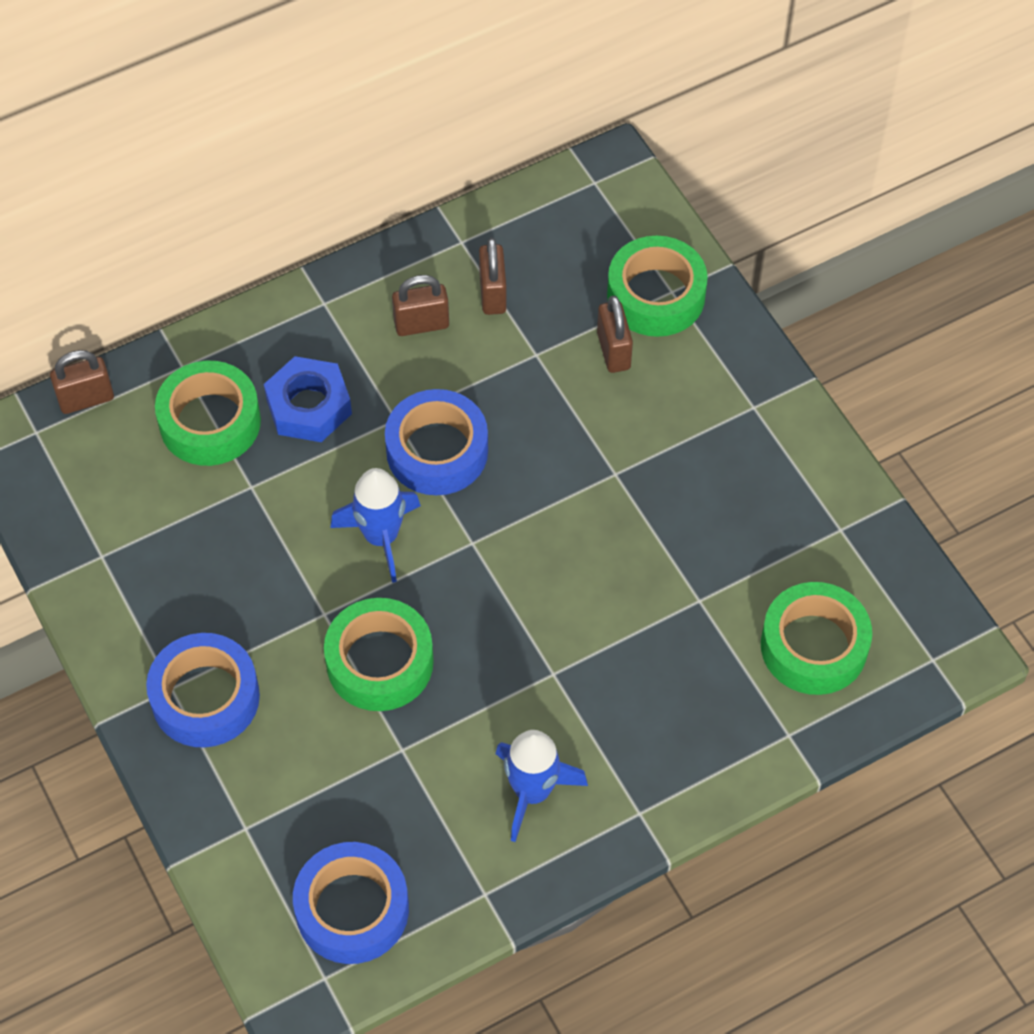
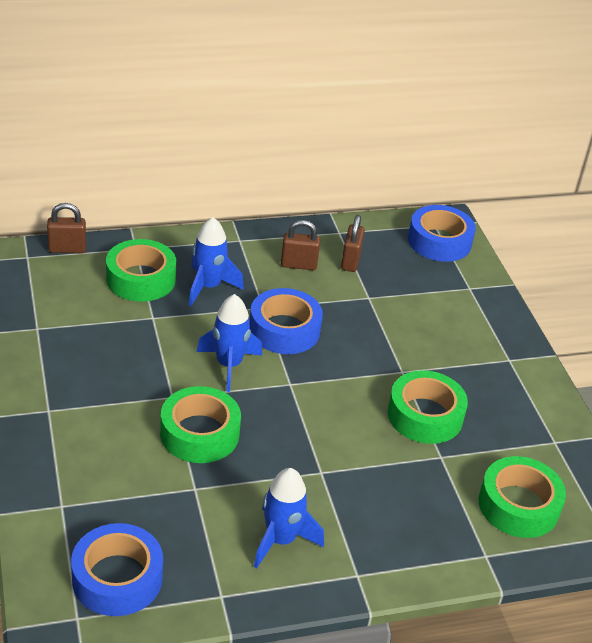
camera: 10 degrees right, 20 degrees down
blue tape [146,633,260,748] -> blue tape moved to [408,205,476,262]
blue nut [264,356,352,442] -> blue rocket [189,217,244,306]
brown padlock [597,295,633,373] -> none
green tape [607,236,708,337] -> green tape moved to [388,370,468,444]

